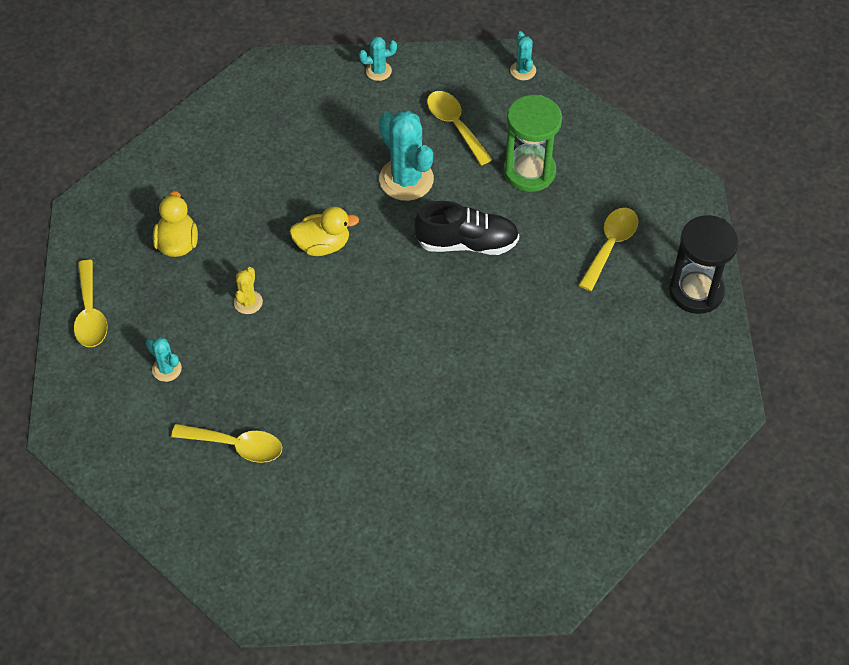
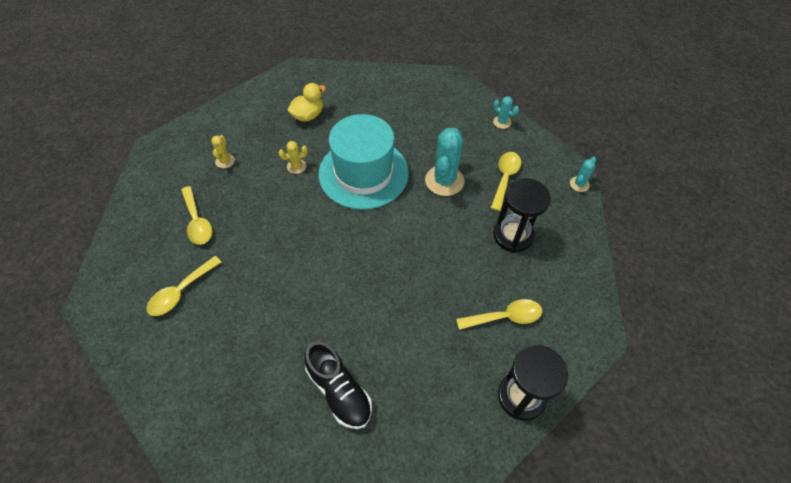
camera: 50 degrees right, 0 degrees up
yellow spoon [74,260,107,347] -> yellow spoon moved to [147,256,222,316]
turquoise cactus [146,337,182,382] -> yellow cactus [211,135,235,169]
yellow duck [289,207,359,256] -> turquoise hat [319,114,409,210]
black shoe [414,201,519,255] -> black shoe moved to [304,341,372,429]
green hourglass [503,95,562,192] -> black hourglass [493,178,550,252]

